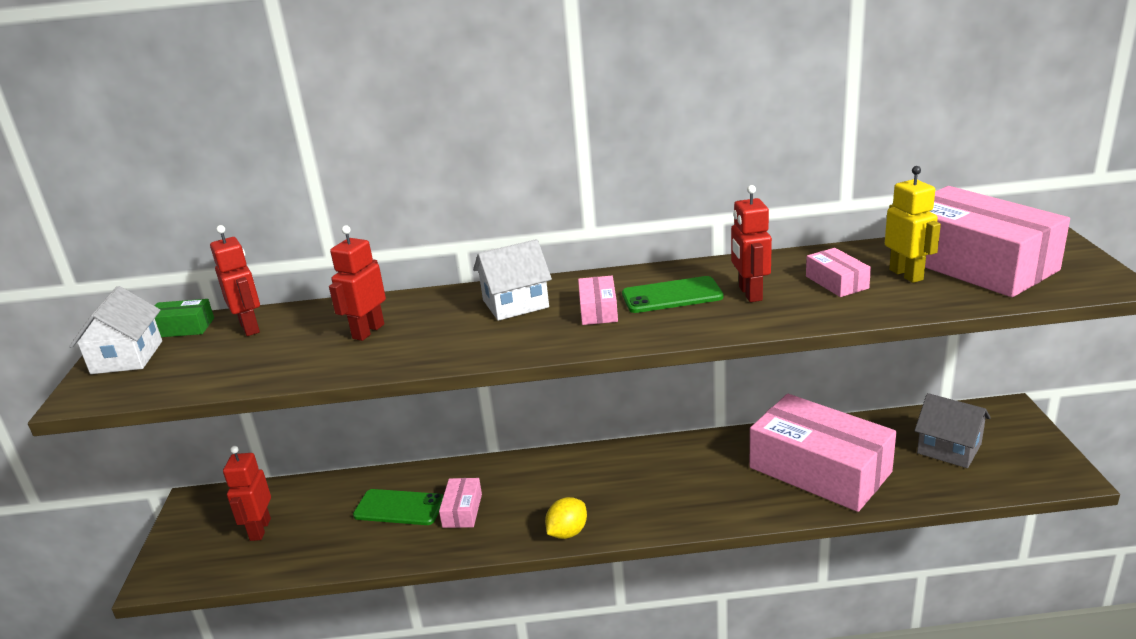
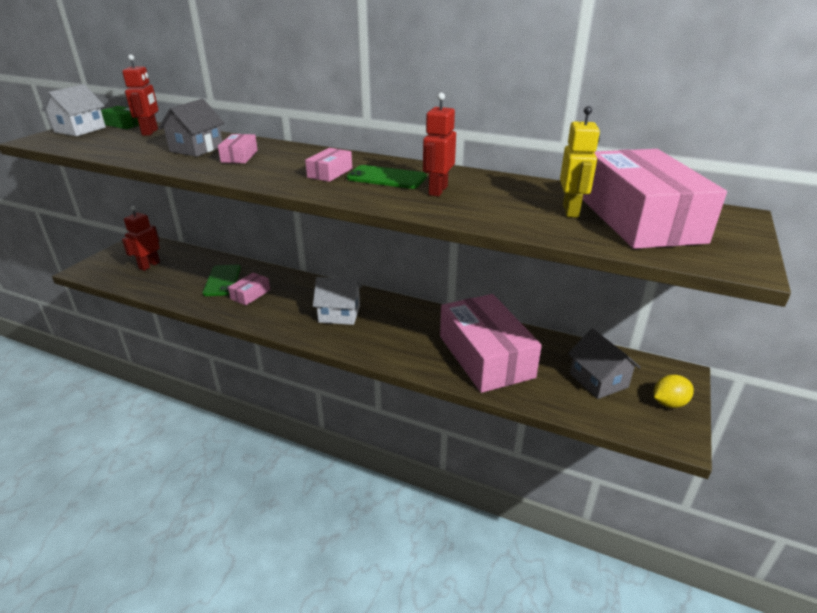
camera: 25 degrees right, 5 degrees up
red robot [329,225,386,341] -> grey house [158,99,224,157]
green phone [353,489,444,525] -> green phone turned 45 degrees clockwise [202,265,241,296]
white house [473,239,552,321] -> white house moved to [313,277,362,325]
yellow lemon [545,497,587,539] -> yellow lemon moved to [654,375,694,408]
pink box [806,248,871,297] -> pink box moved to [218,134,258,163]

